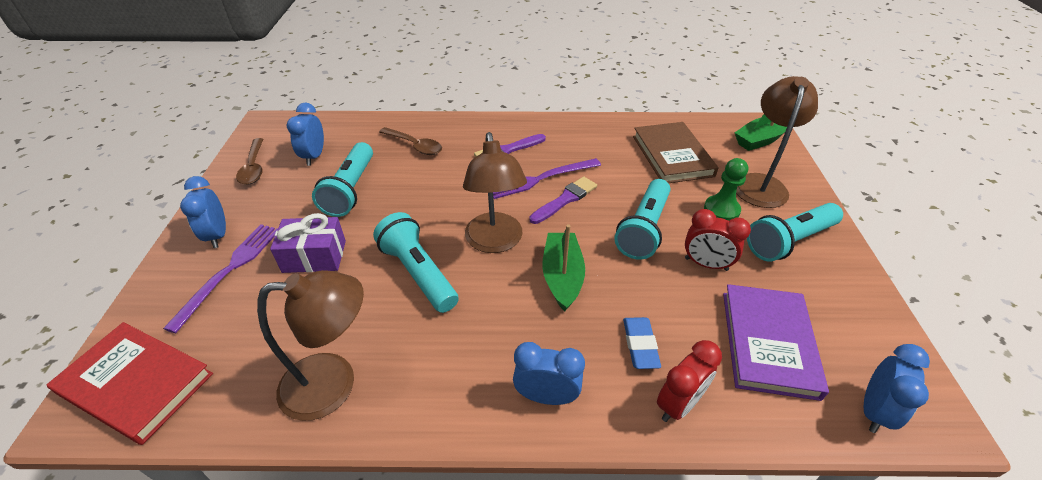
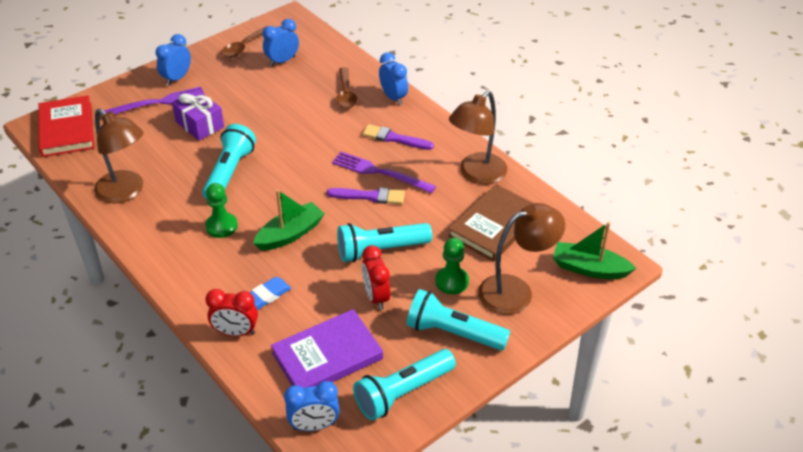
camera: 50 degrees right, 0 degrees up
turquoise flashlight [312,142,373,217] -> turquoise flashlight moved to [353,349,456,421]
brown lamp [463,132,527,253] -> brown lamp moved to [449,91,507,184]
blue clock [513,342,585,405] -> blue clock moved to [379,52,408,105]
none -> green pawn [205,183,238,238]

